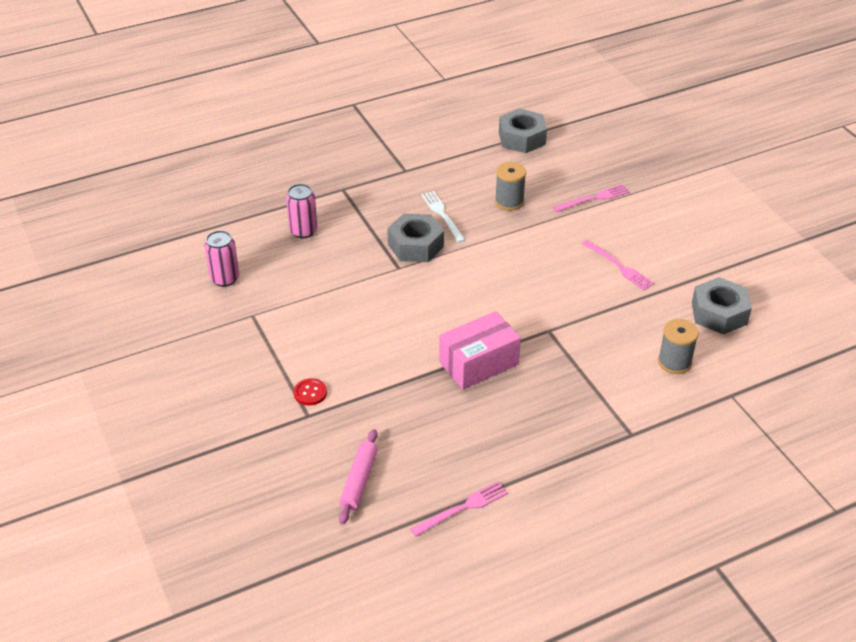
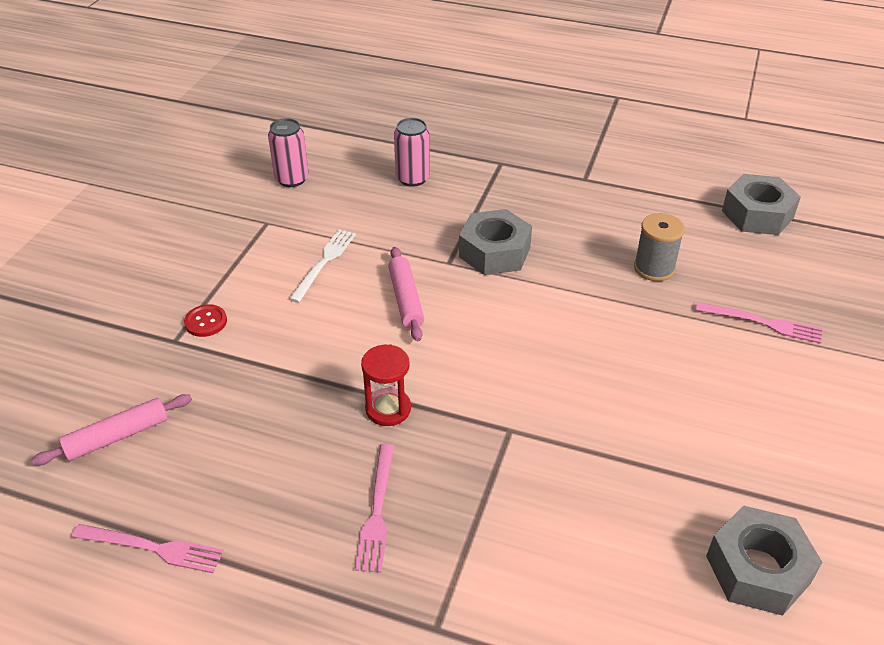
camera: 45 degrees right, 0 degrees up
white fork [421,191,465,243] -> white fork moved to [289,229,356,303]
pink box [439,311,521,389] -> red hourglass [361,344,411,426]
pink fork [582,240,654,290] -> pink fork moved to [355,444,394,573]
grey spool [658,319,699,374] -> none
none -> pink rolling pin [388,247,424,341]

